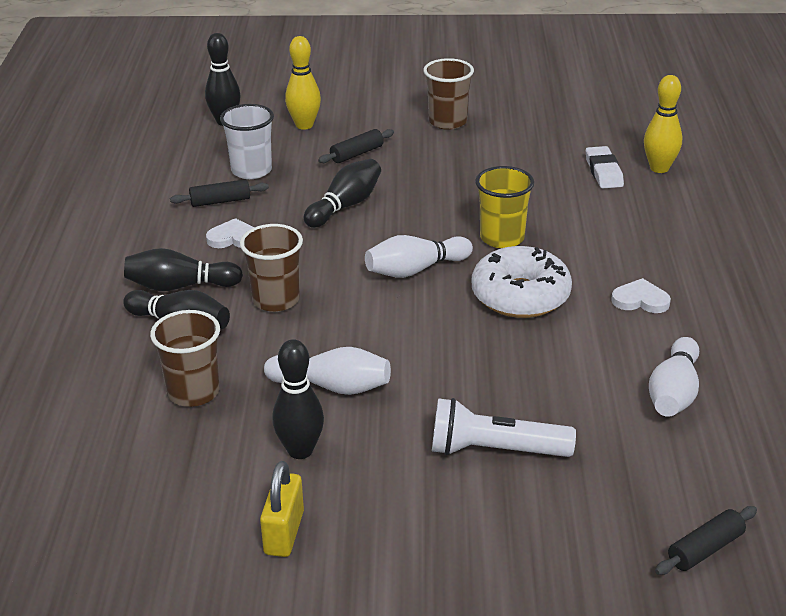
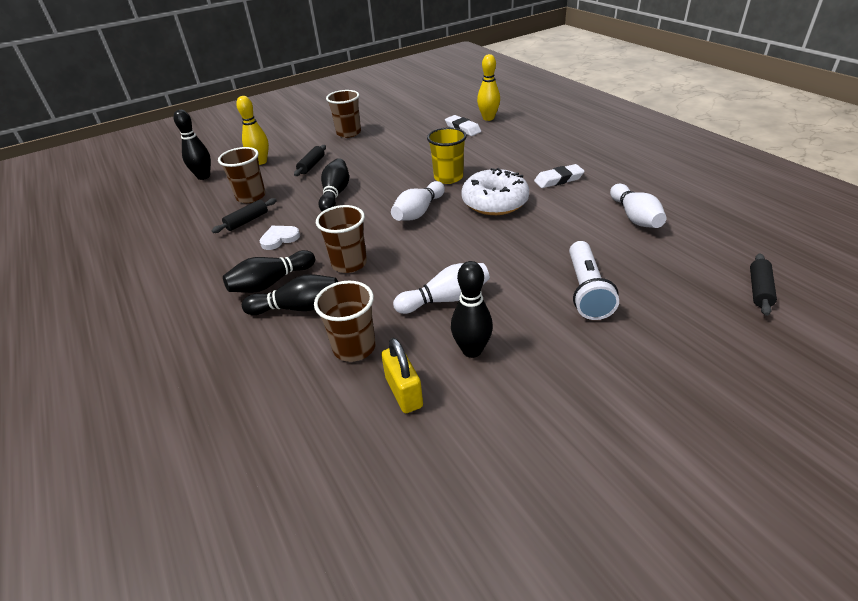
camera: 30 degrees left, 5 degrees up
white cup [220,104,274,179] -> brown cup [218,147,266,203]
yellow padlock [260,461,304,557] -> yellow padlock moved to [381,338,423,413]
white flashlight [432,398,576,457] -> white flashlight turned 60 degrees counterclockwise [569,241,619,320]
white heart [611,278,671,313] -> white eraser [534,164,585,188]

